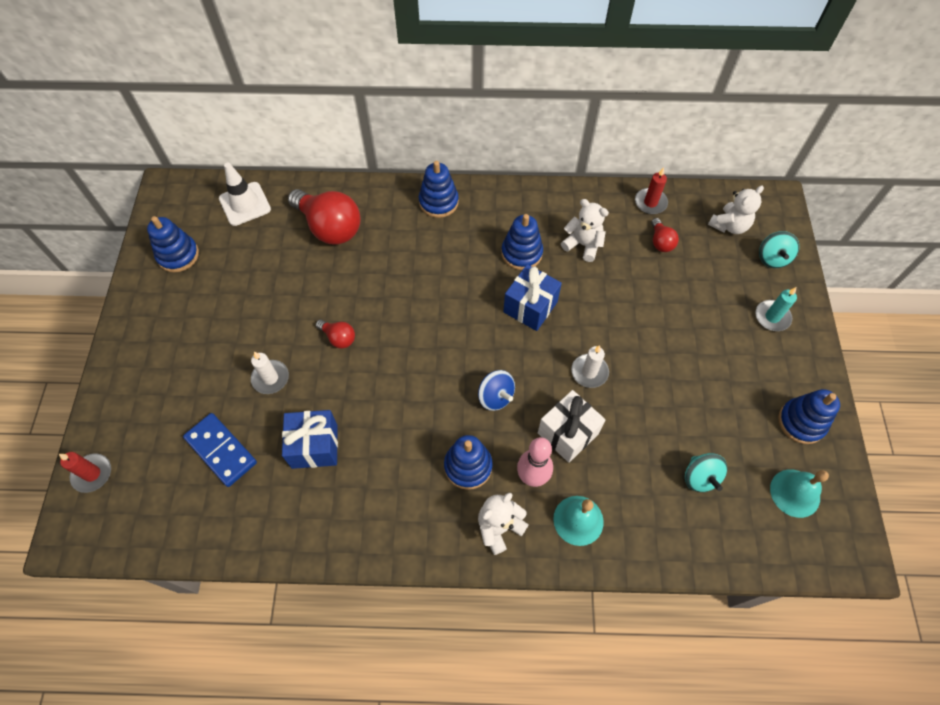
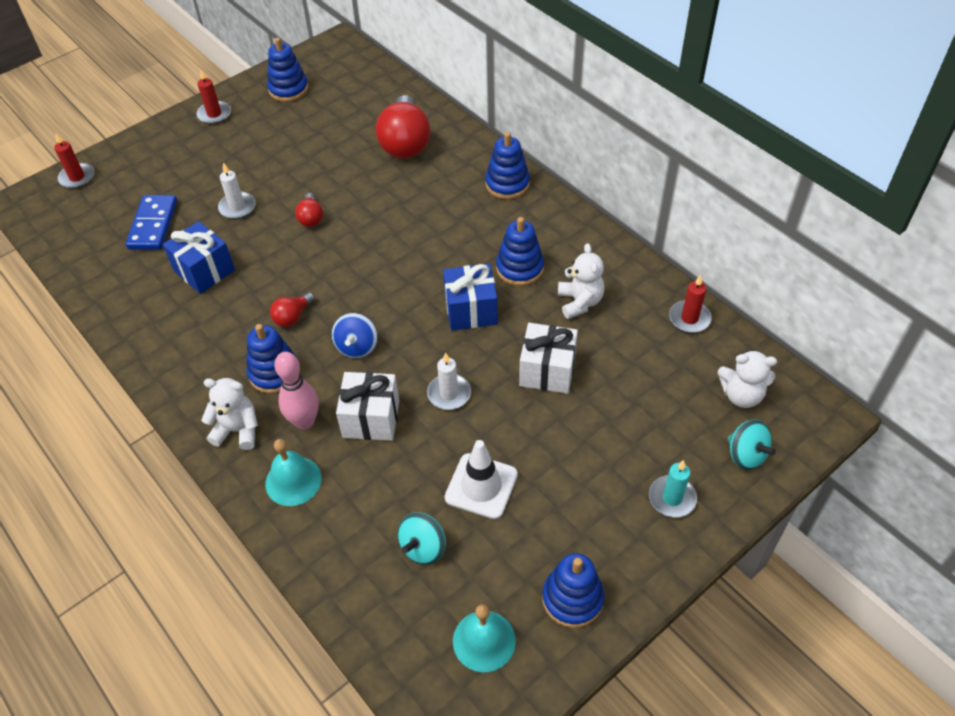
camera: 50 degrees right, 10 degrees down
white traffic cone [219,162,271,226] -> white traffic cone moved to [445,440,518,519]
red light bulb [651,218,679,252] -> red light bulb moved to [270,292,315,327]
turquoise spinning top [759,231,799,268] -> turquoise spinning top turned 90 degrees counterclockwise [728,420,776,470]
none -> red candle [197,69,231,124]
none -> white gift [519,323,578,394]

